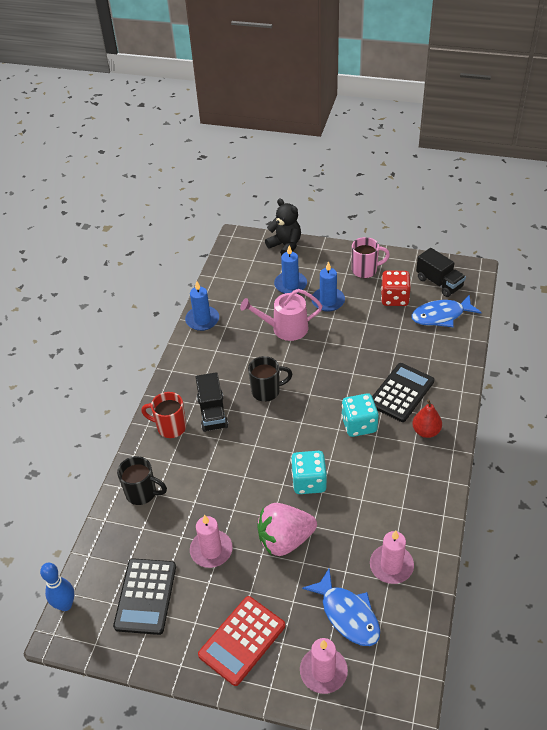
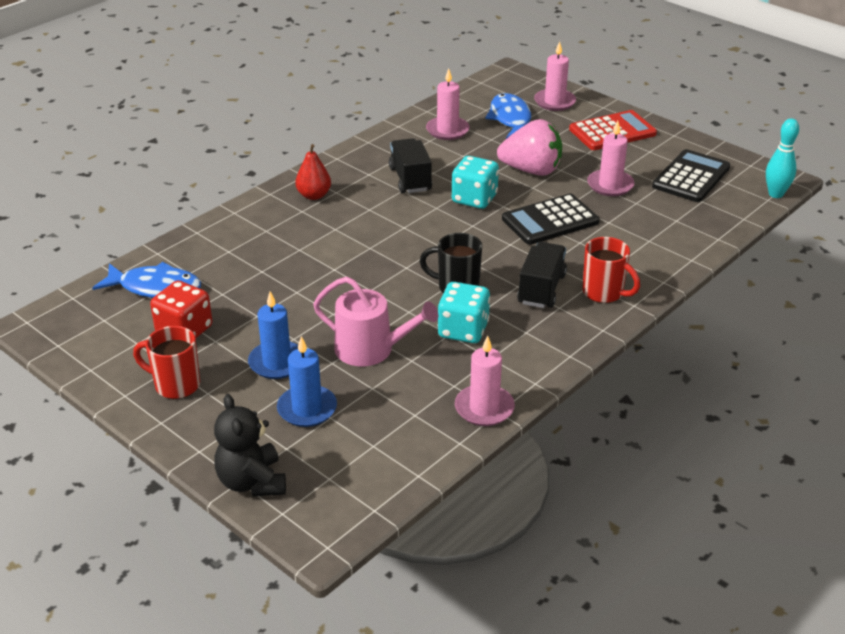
camera: 155 degrees left, 10 degrees down
blue bowling pin [40,562,74,611] -> turquoise bowling pin [766,118,799,198]
black mug [117,456,167,505] -> none
blue candle [185,281,219,331] -> pink candle [455,335,515,426]
turquoise dice [341,393,379,437] -> turquoise dice moved to [437,282,490,343]
pink mug [352,237,390,278] -> red mug [133,326,200,399]
black calculator [372,363,435,422] -> black calculator moved to [502,194,599,245]
black truck [416,248,466,297] -> black truck moved to [389,138,432,193]

